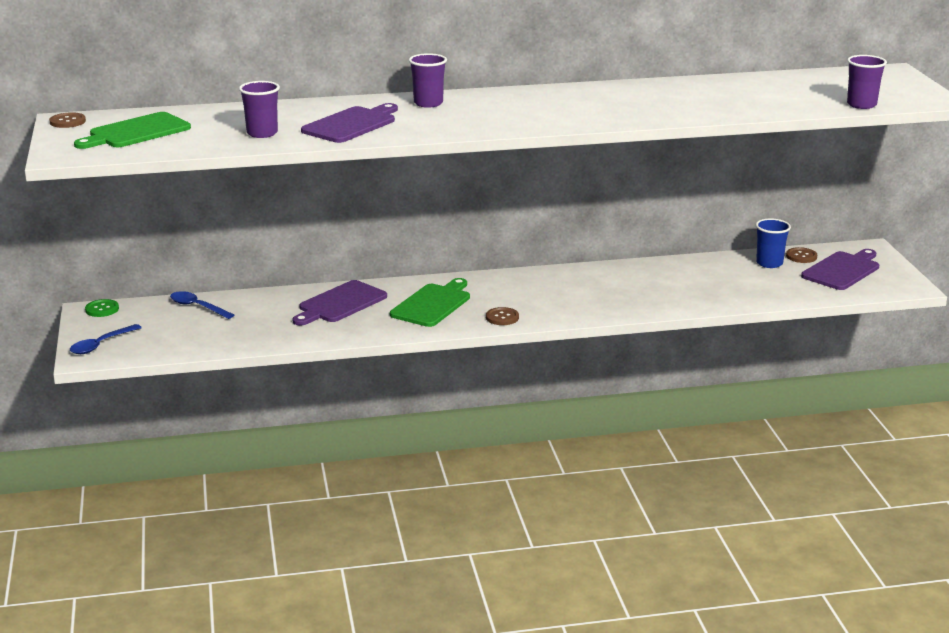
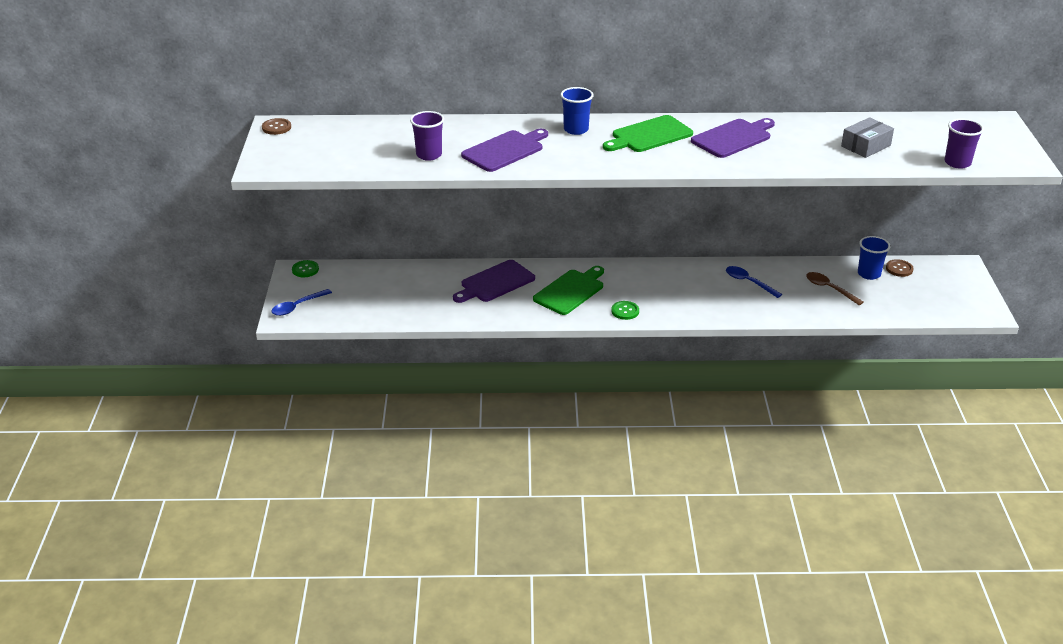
camera: 10 degrees right, 10 degrees up
green cutting board [74,112,191,149] -> green cutting board moved to [603,115,693,152]
blue spoon [170,291,234,319] -> blue spoon moved to [726,266,782,298]
purple cup [409,53,447,108] -> blue cup [561,87,593,135]
brown button [486,307,519,325] -> green button [611,301,639,320]
purple cutting board [801,249,879,290] -> purple cutting board moved to [691,118,775,158]
none -> brown spoon [806,272,863,305]
none -> grey box [841,117,894,158]

